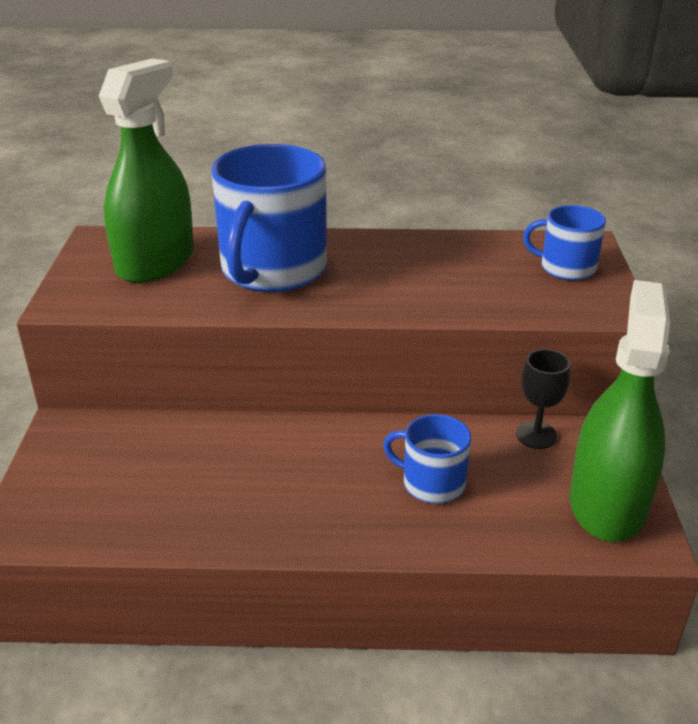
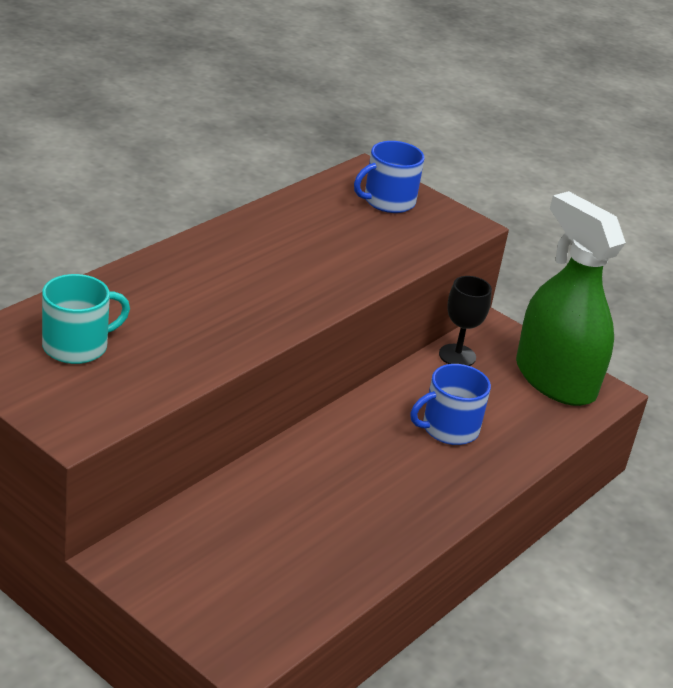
camera: 55 degrees left, 0 degrees up
green spray bottle [99,58,194,283] -> turquoise mug [42,274,130,364]
blue mug [211,144,327,292] -> none

